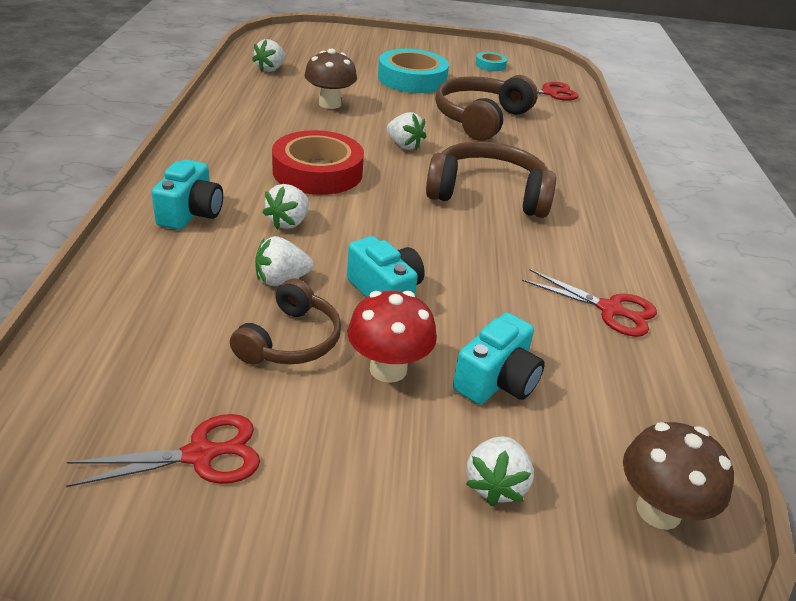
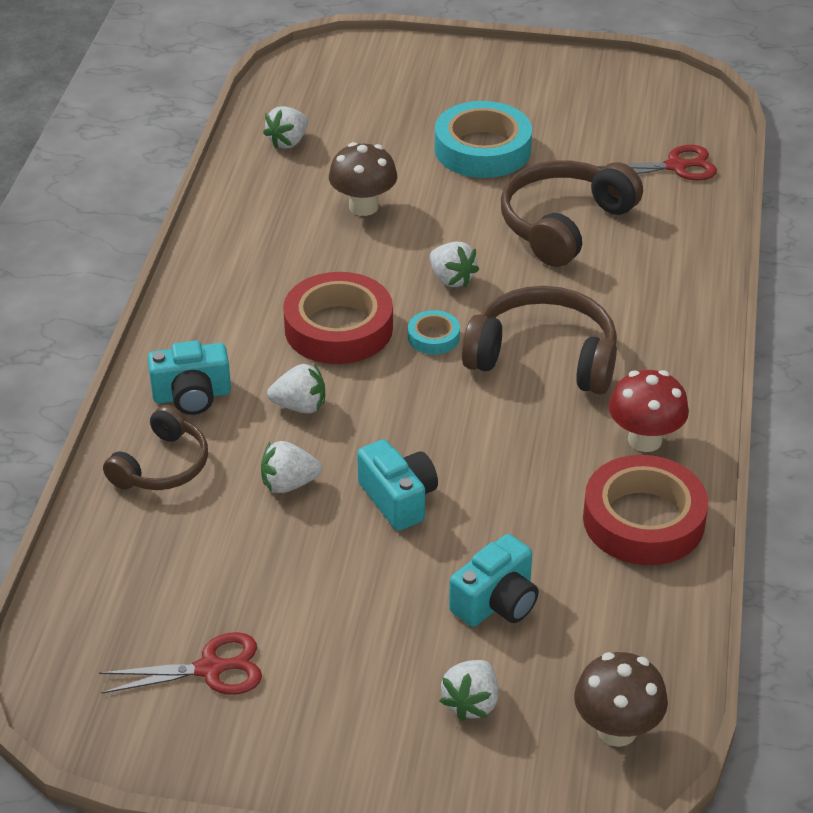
camera: 10 degrees right, 5 degrees up
turquoise camera [152,159,223,230] -> turquoise camera turned 60 degrees clockwise [148,341,231,415]
brown headphones [230,279,341,364] -> brown headphones moved to [103,405,208,490]
white strawberry [262,184,309,229] -> white strawberry turned 120 degrees counterclockwise [267,364,325,414]
red mushroom [348,291,437,383] -> red mushroom moved to [609,370,689,452]
turquoise tape [475,52,507,71] -> turquoise tape moved to [408,310,460,355]
red scissors [522,269,657,337] -> red tape [583,455,708,565]

